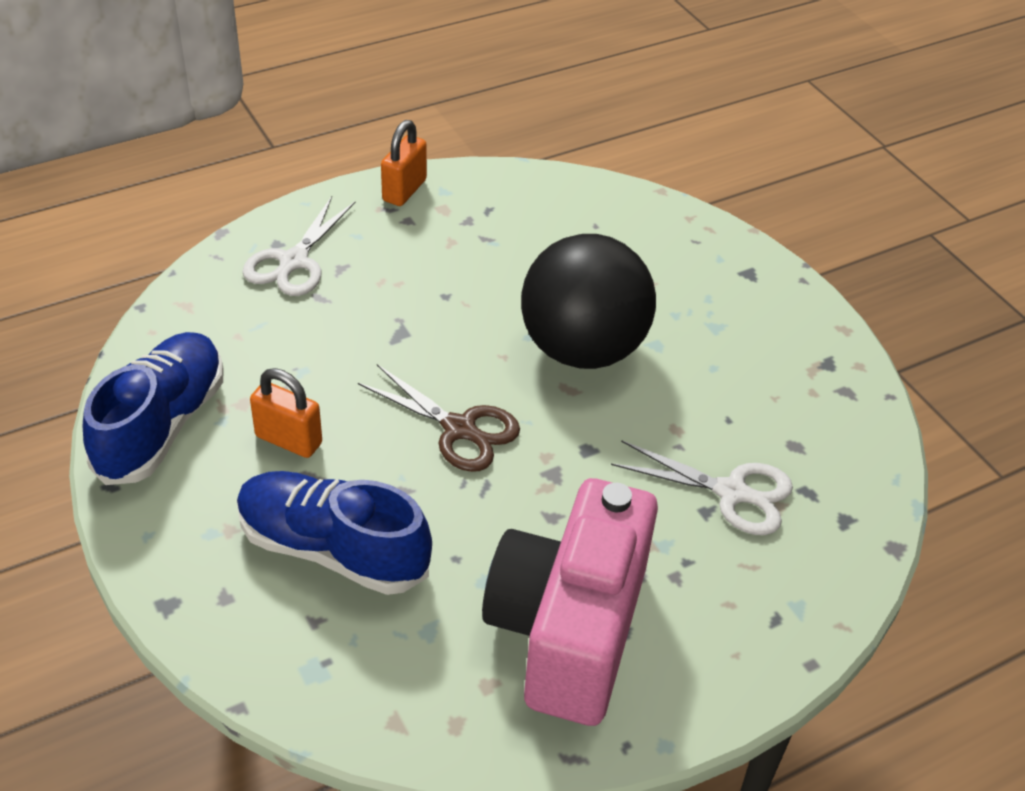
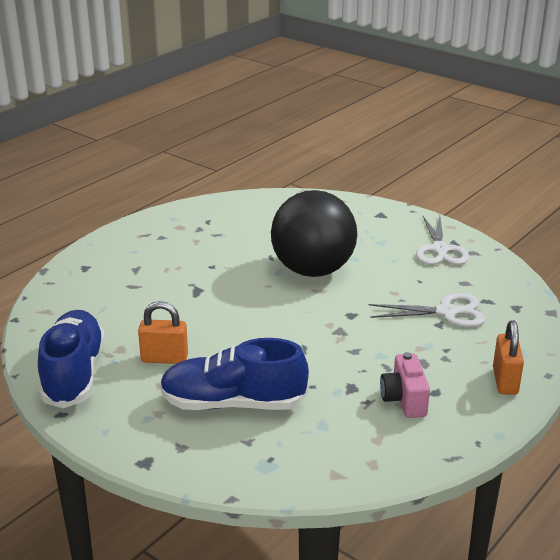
camera: 20 degrees left, 15 degrees down
white scissors [242,196,355,296] -> white scissors moved to [416,216,469,265]
brown scissors [358,364,520,472] -> none
orange padlock [381,120,427,206] -> orange padlock moved to [493,320,524,395]
pink camera [482,478,658,726] -> pink camera [380,352,430,418], size x0.44

